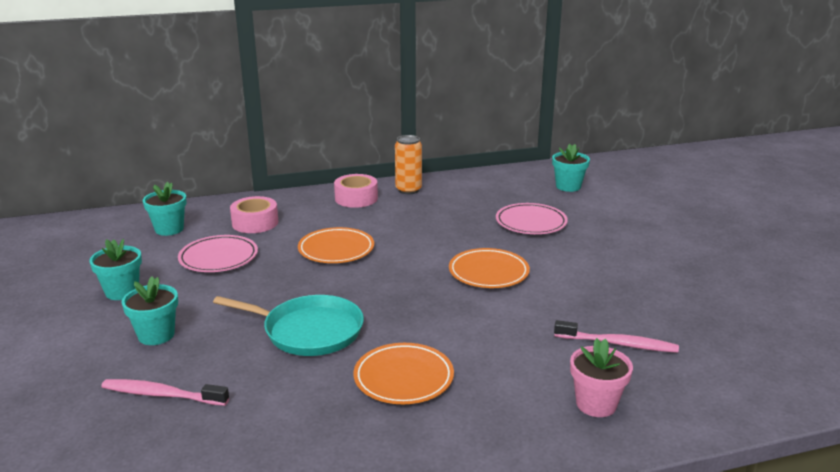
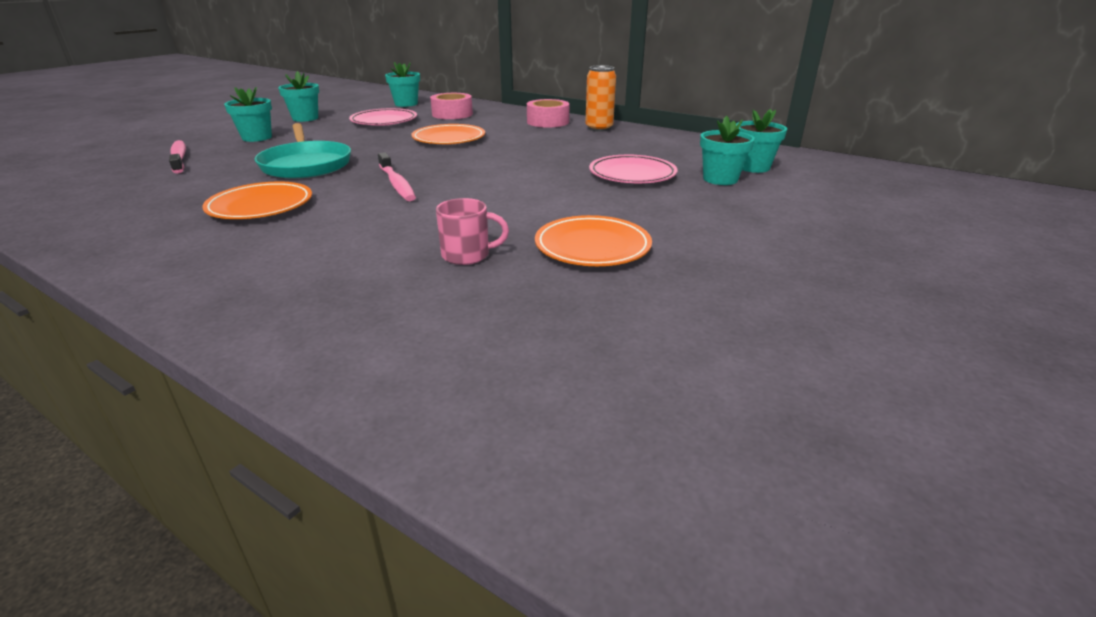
camera: 50 degrees right, 5 degrees up
orange plate [449,248,530,288] -> orange plate moved to [535,215,652,266]
pink toothbrush [554,320,679,353] -> pink toothbrush moved to [378,153,416,201]
pink flower pot [570,338,633,417] -> none
none -> pink mug [436,198,509,265]
none -> turquoise flower pot [700,116,755,185]

